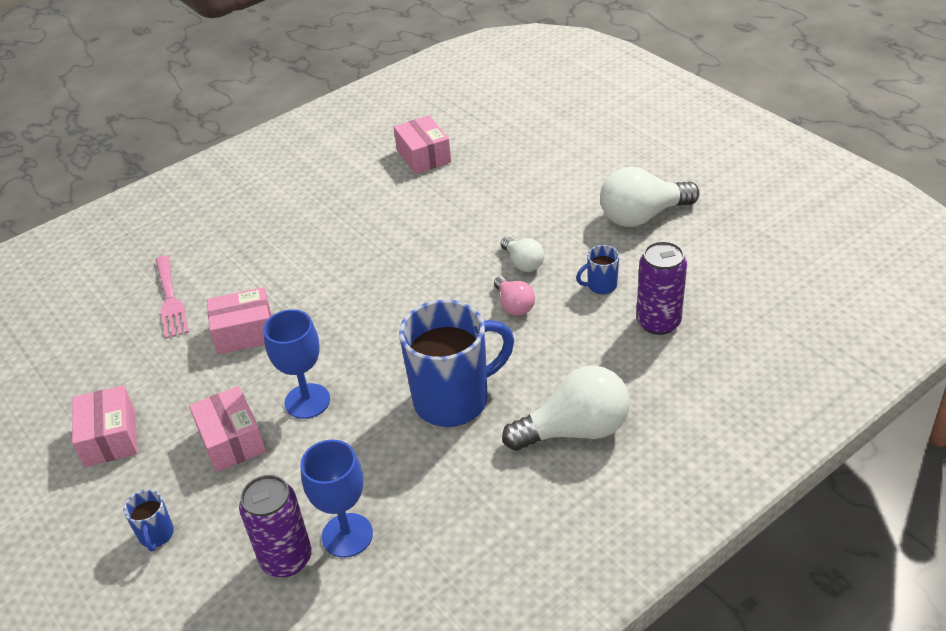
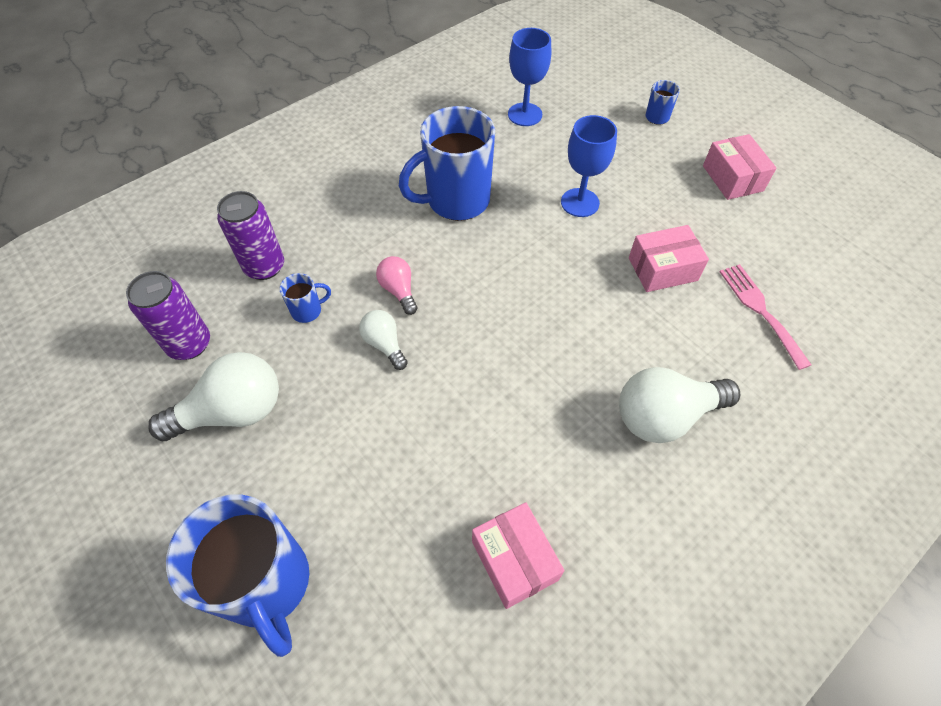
camera: 175 degrees right, 15 degrees up
pink box [189,386,266,472] -> none
purple can [239,475,312,577] -> purple can moved to [126,271,210,360]
white light bulb [502,365,630,451] -> white light bulb moved to [619,367,741,443]
none -> blue mug [166,495,309,657]

